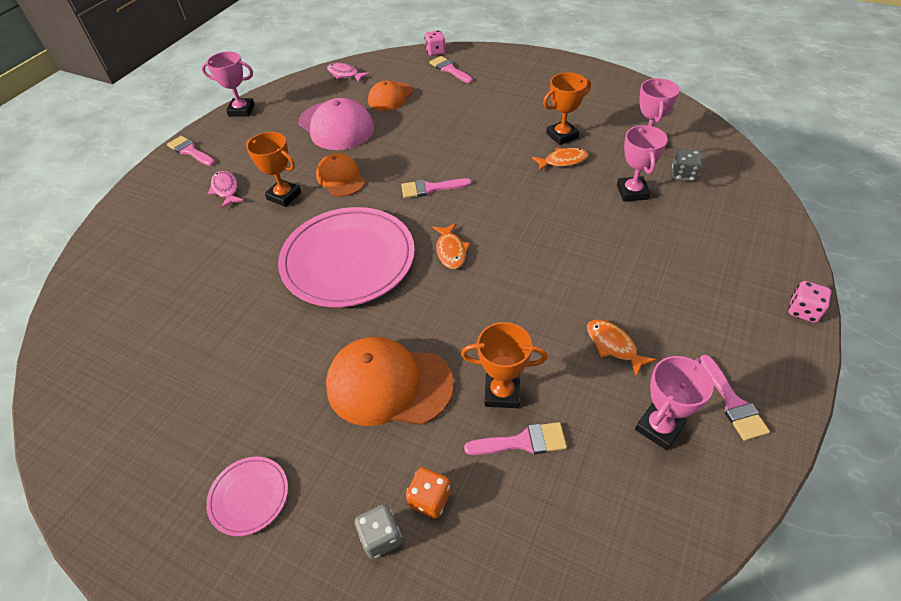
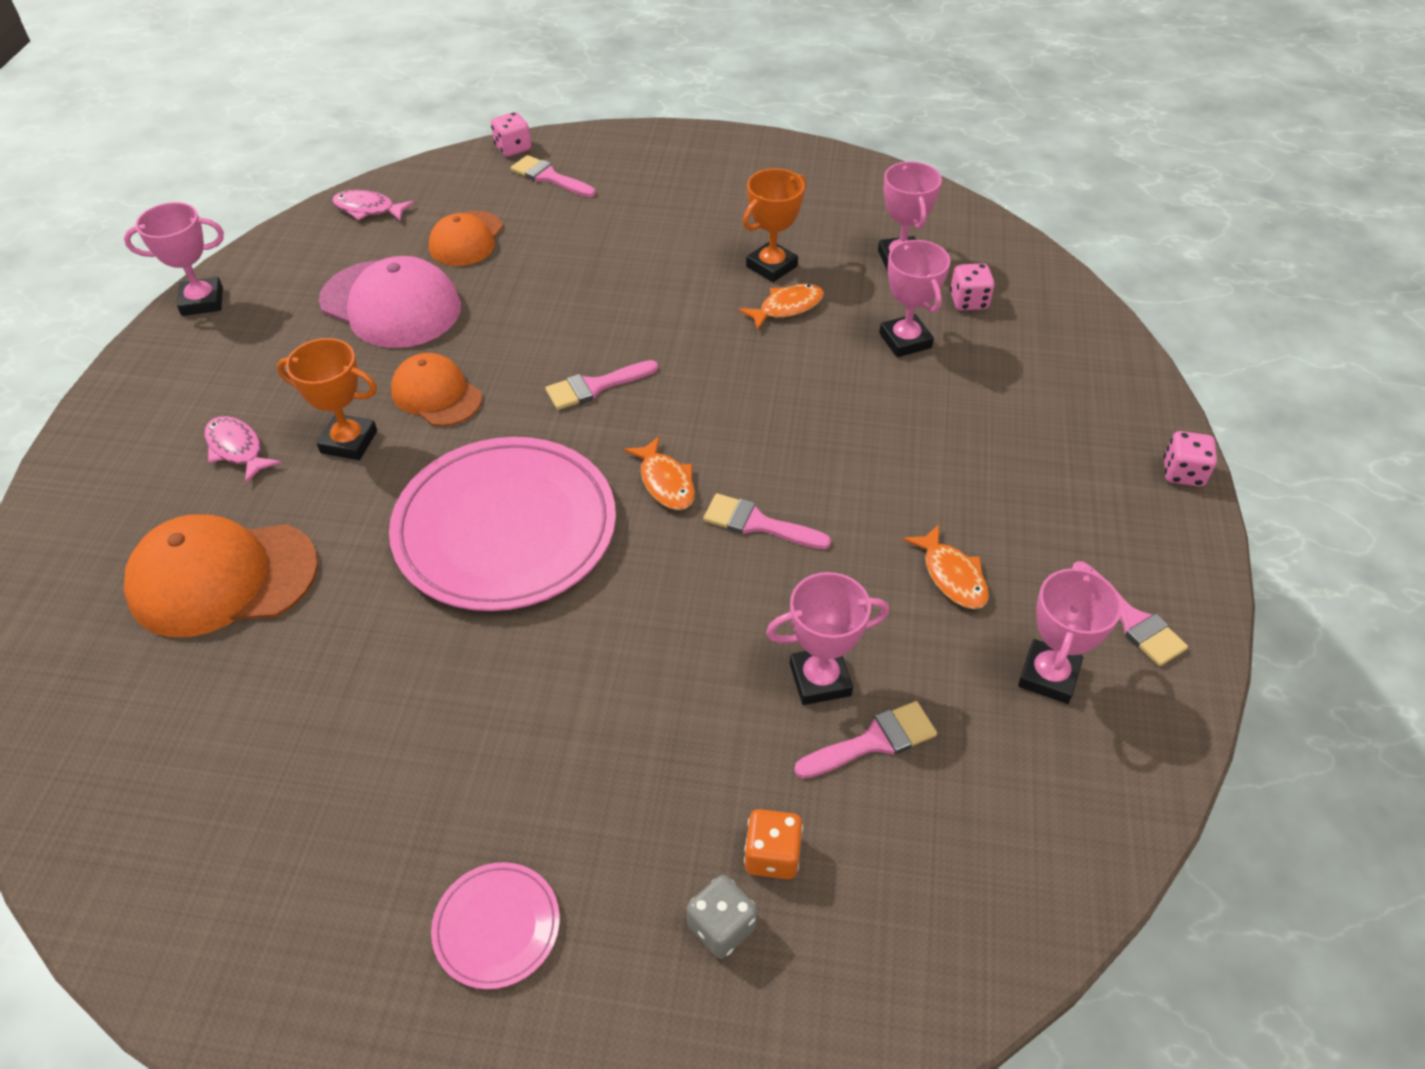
camera: 20 degrees left, 0 degrees up
pink brush [167,136,215,166] -> pink brush moved to [703,493,831,549]
orange cap [326,337,454,426] -> orange cap moved to [124,514,318,637]
orange trophy [461,322,547,408] -> pink trophy [766,572,889,705]
orange fish [587,320,656,376] -> orange fish turned 150 degrees counterclockwise [903,524,989,609]
grey dice [672,149,702,181] -> pink dice [950,263,995,311]

